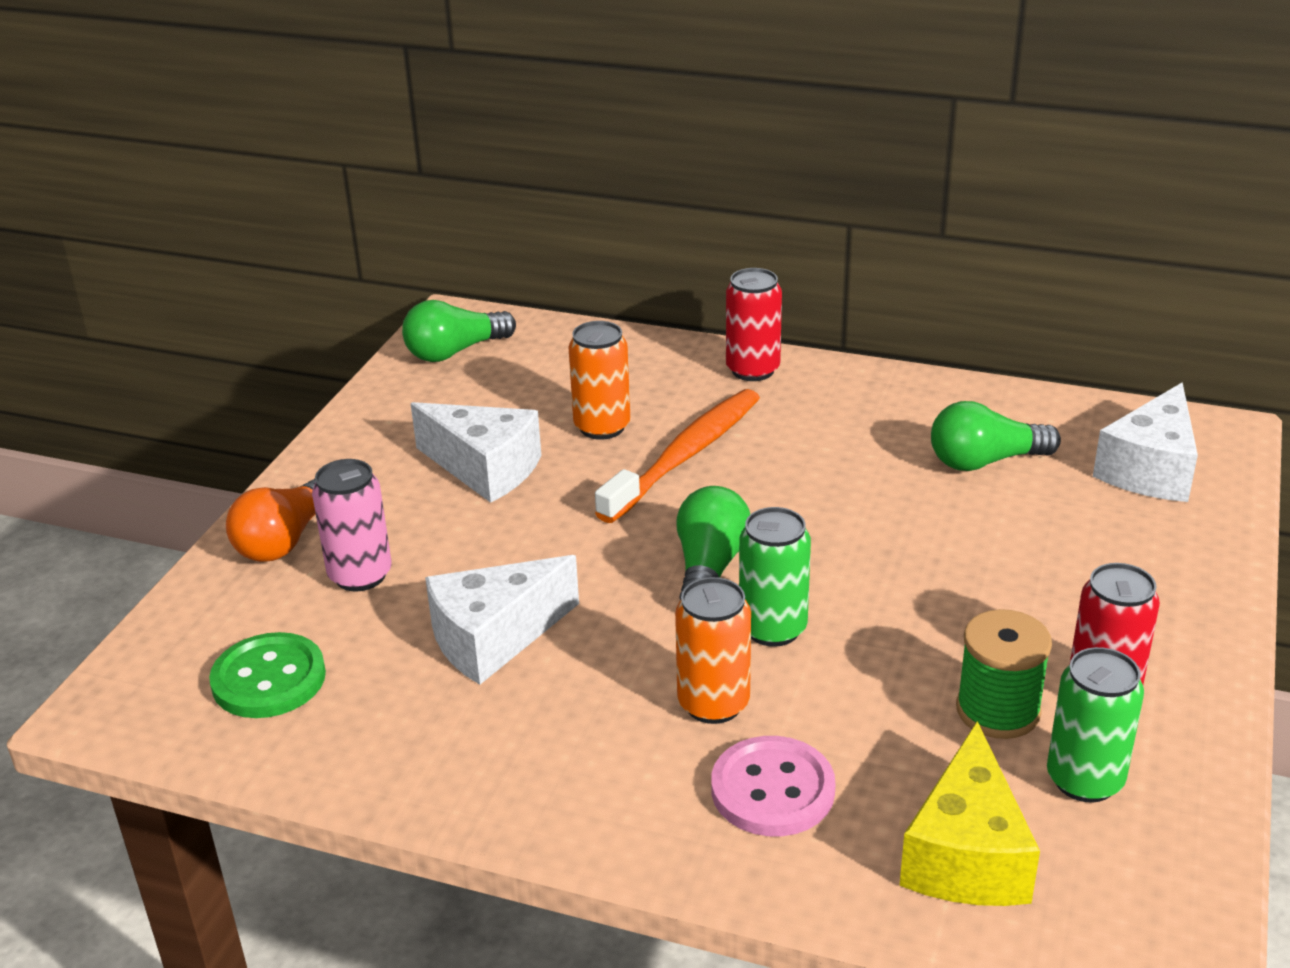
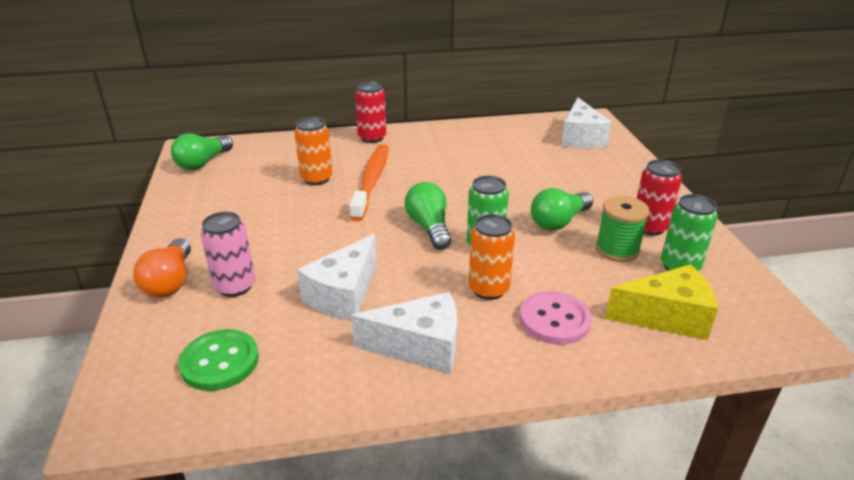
camera: 30 degrees left, 0 degrees up
white cheese [410,402,541,503] -> white cheese moved to [351,292,457,374]
yellow cheese [899,721,1040,906] -> yellow cheese turned 75 degrees counterclockwise [605,264,718,340]
green light bulb [931,401,1061,471] -> green light bulb moved to [531,188,593,231]

